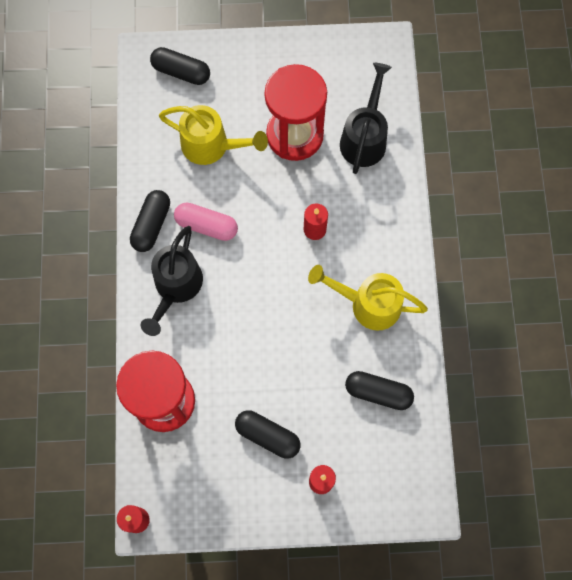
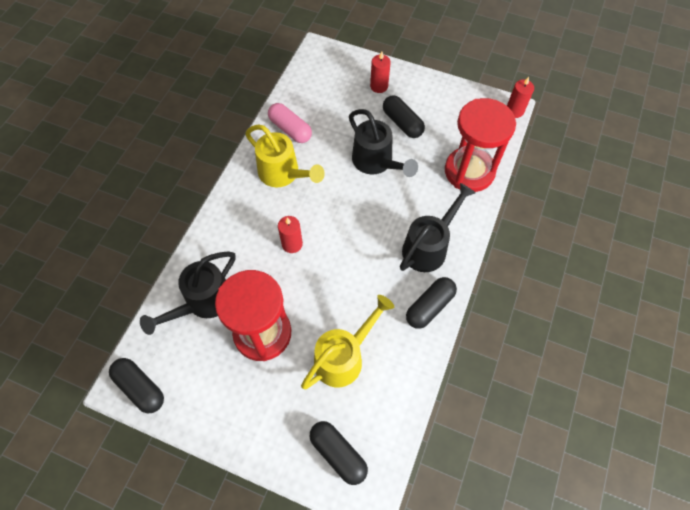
camera: 155 degrees left, 10 degrees down
yellow watering can [159,105,268,165] -> yellow watering can turned 90 degrees clockwise [301,295,394,389]
pink capsule [174,202,238,241] -> pink capsule moved to [268,103,312,143]
black capsule [345,371,414,410] -> black capsule moved to [109,358,164,413]
none -> black watering can [349,109,418,177]

